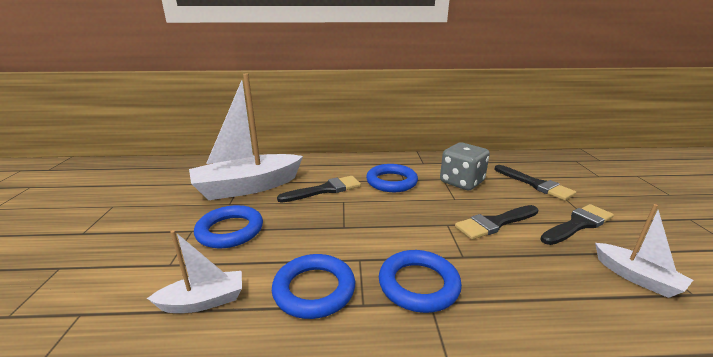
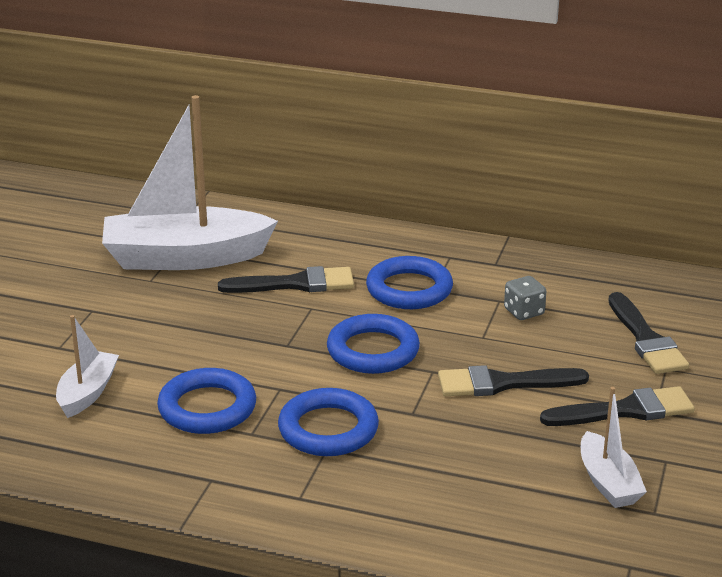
camera: 20 degrees right, 5 degrees up
white boat [147,230,242,313] -> white boat turned 75 degrees counterclockwise [56,315,119,418]
blue ring [194,205,263,248] -> blue ring moved to [327,314,420,374]
grey dice [440,143,490,190] -> grey dice [504,276,546,320], size x0.53

